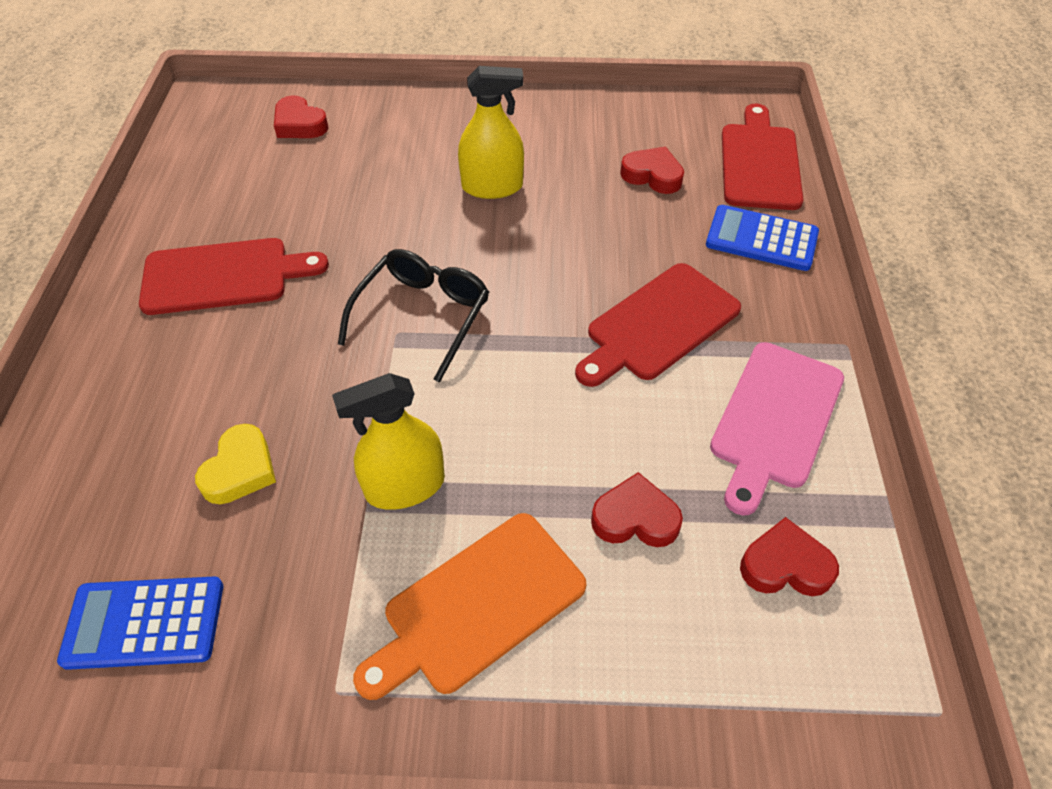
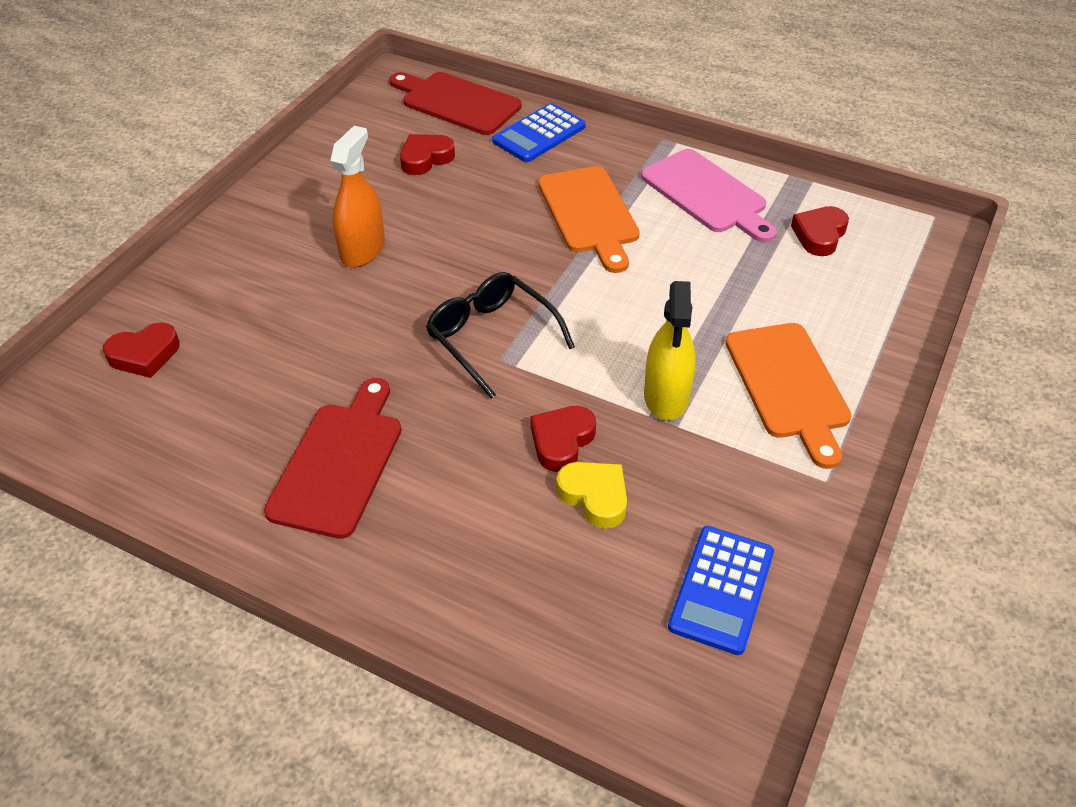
camera: 65 degrees left, 5 degrees down
yellow spray bottle [458,66,524,199] -> orange spray bottle [330,126,385,267]
red cutting board [575,263,741,387] -> orange cutting board [538,166,640,273]
red heart [591,472,683,547] -> red heart moved to [531,406,596,472]

